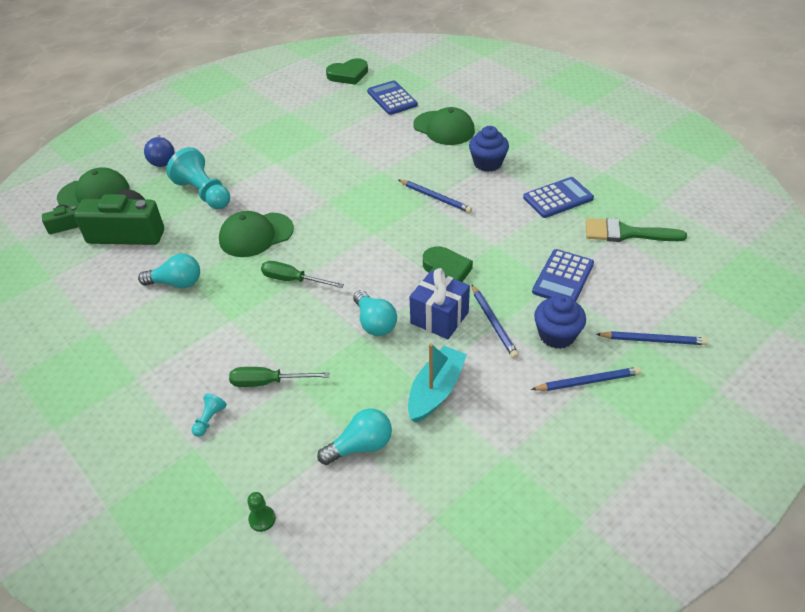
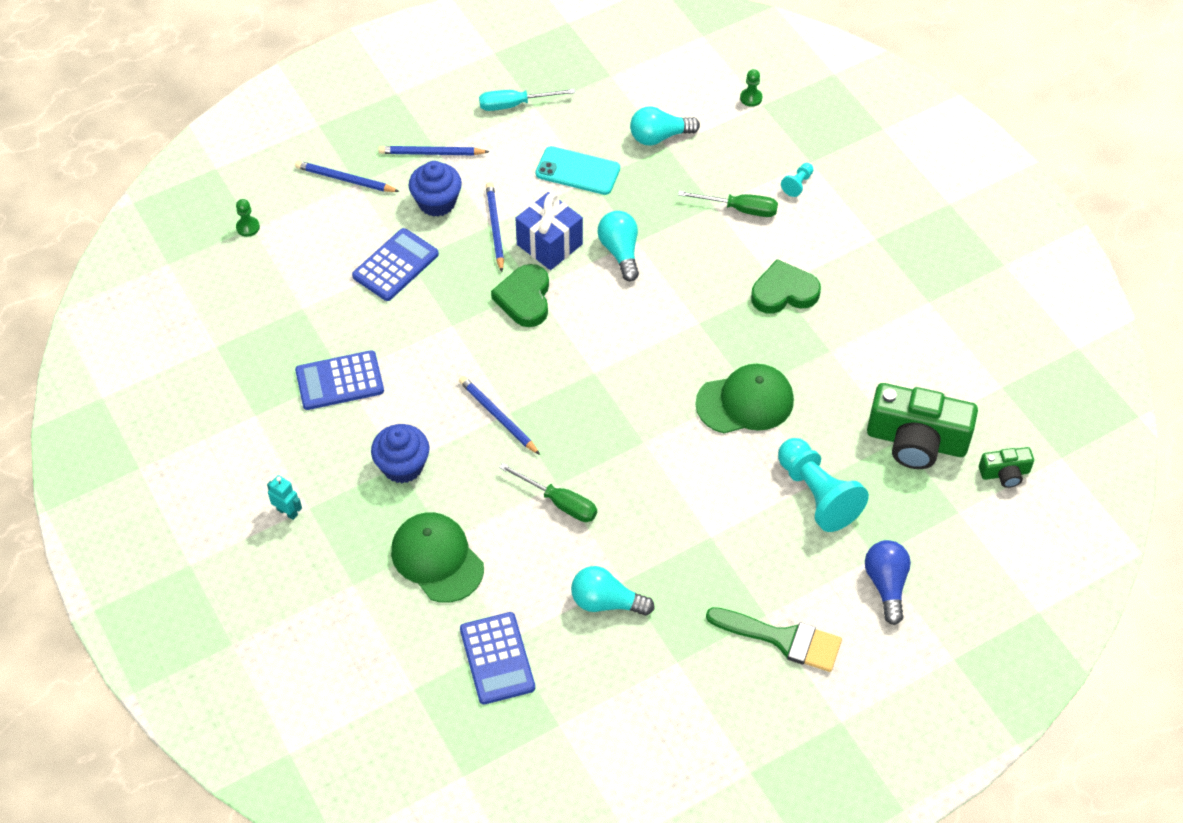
camera: 170 degrees left, 10 degrees up
green cap [57,168,130,207] -> none
turquoise light bulb [138,254,200,288] -> turquoise light bulb moved to [571,566,655,616]
green screwdriver [261,261,344,288] -> green screwdriver moved to [499,463,597,522]
green heart [326,58,368,85] -> green heart moved to [751,259,821,314]
turquoise boat [408,343,467,423] -> turquoise phone [536,146,620,195]
green brush [586,218,687,242] -> green brush moved to [706,607,842,672]
none -> green pawn [236,199,260,237]
none -> turquoise robot [267,475,302,520]
none -> turquoise screwdriver [479,89,575,111]

